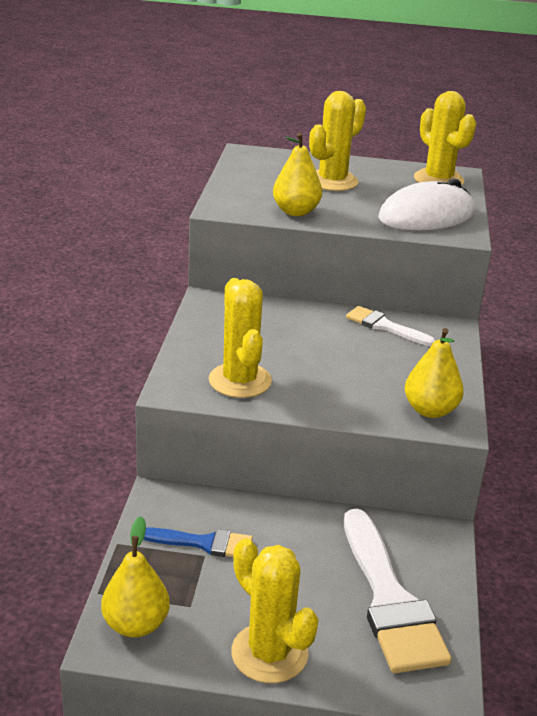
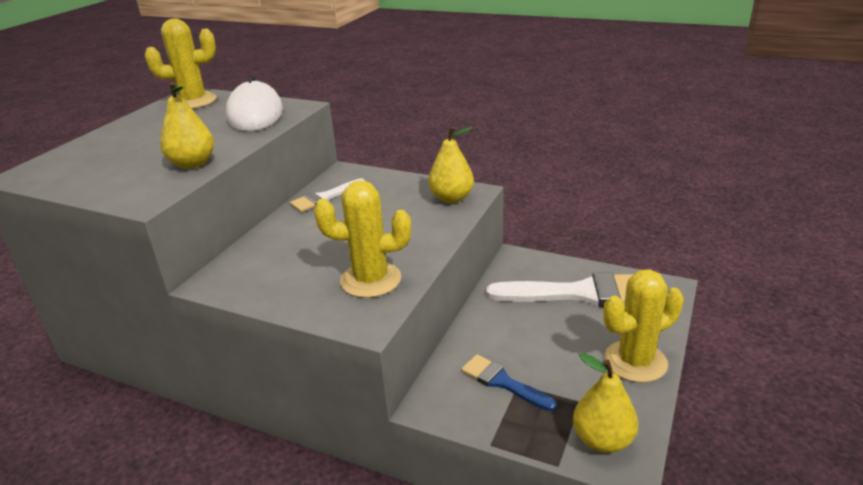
camera: 70 degrees left, 0 degrees up
blue brush [143,527,253,557] -> blue brush turned 75 degrees counterclockwise [461,354,557,411]
yellow cactus [309,91,366,191] -> none

